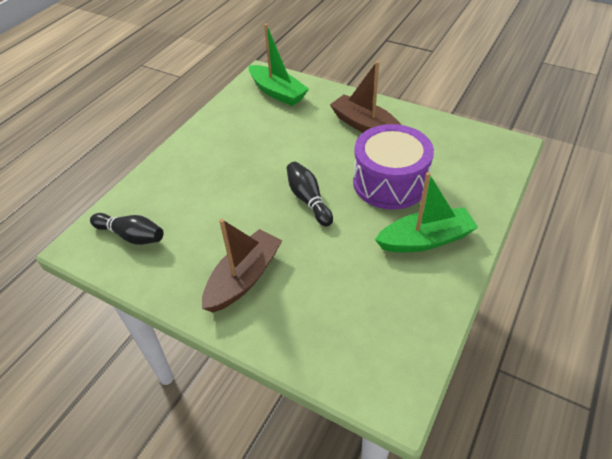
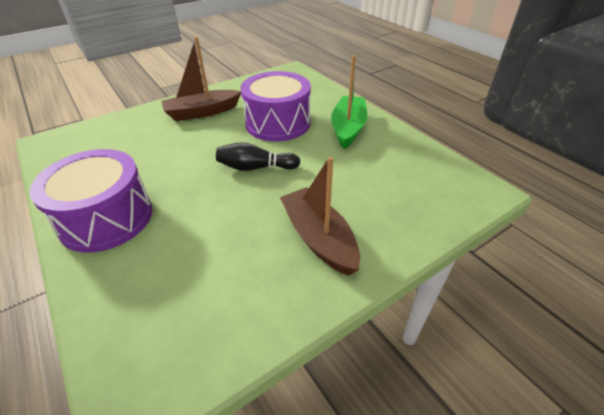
camera: 65 degrees left, 5 degrees down
black bowling pin [90,213,164,245] -> none
green boat [249,24,309,106] -> none
none -> purple drum [29,149,152,253]

